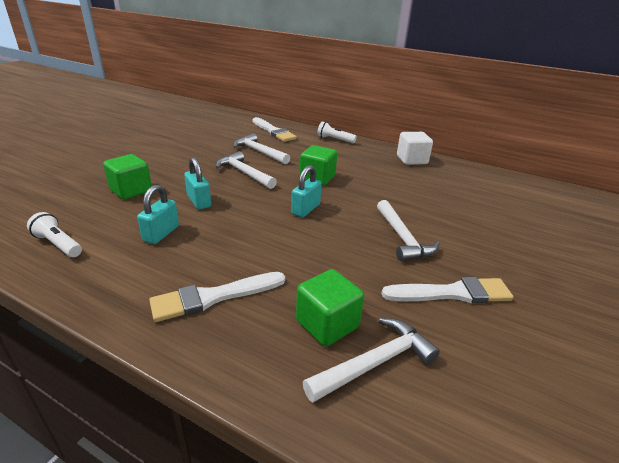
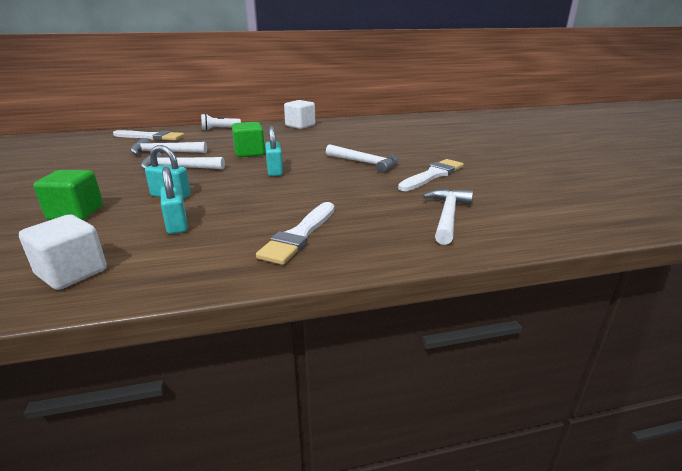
camera: 40 degrees left, 5 degrees down
white flashlight [27,212,82,257] -> white cube [19,215,107,290]
green cube [296,269,364,346] -> none

